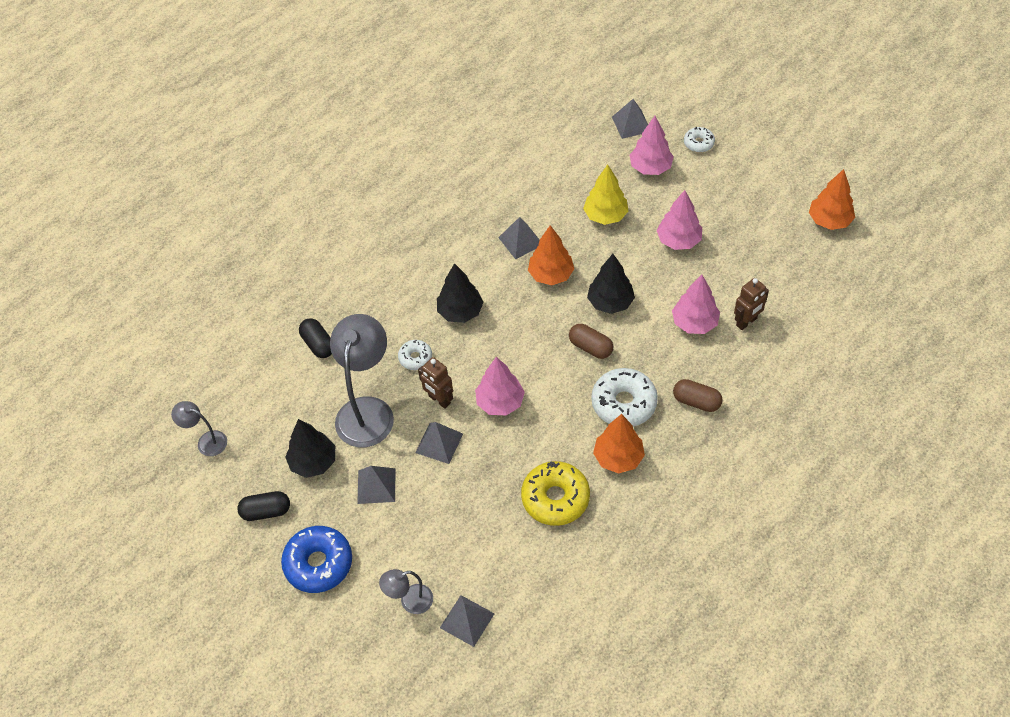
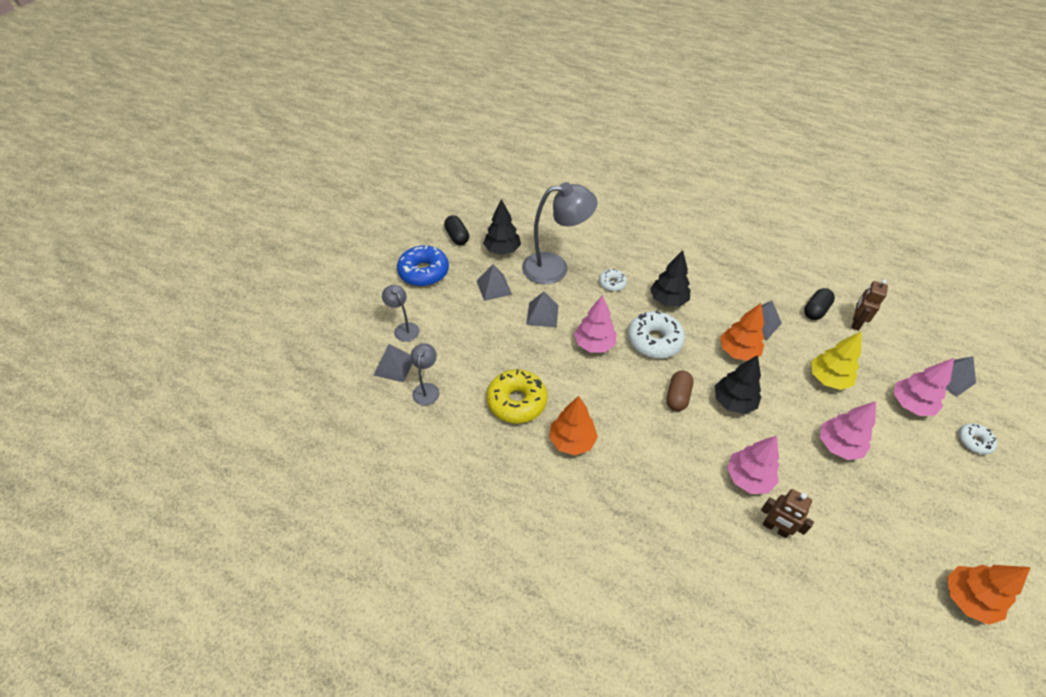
camera: 70 degrees right, 5 degrees down
grey lamp [171,401,227,456] -> grey lamp moved to [411,343,439,406]
black capsule [299,318,332,358] -> black capsule moved to [804,288,835,320]
brown robot [418,357,453,409] -> brown robot moved to [851,279,888,331]
white donut [591,368,658,427] -> white donut moved to [628,311,685,359]
brown capsule [673,379,723,412] -> none

